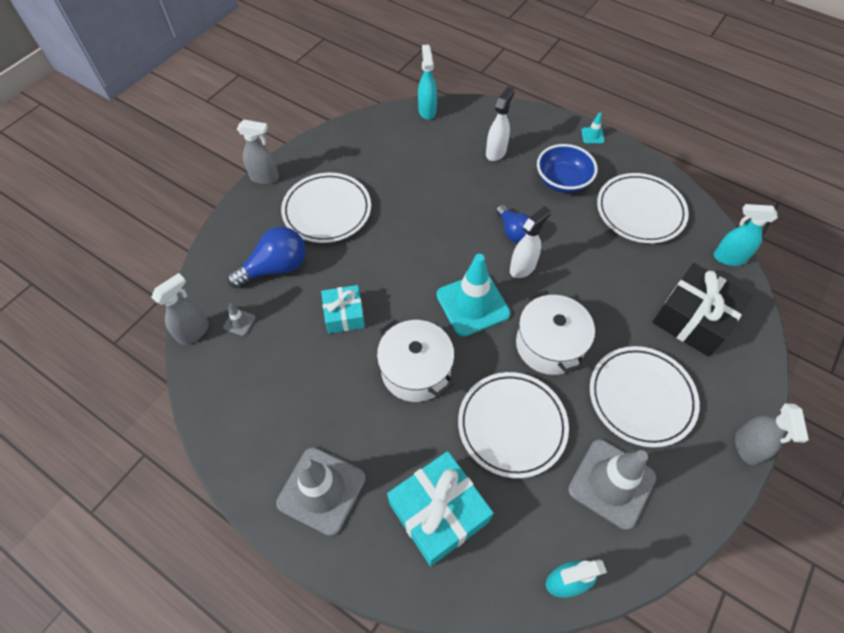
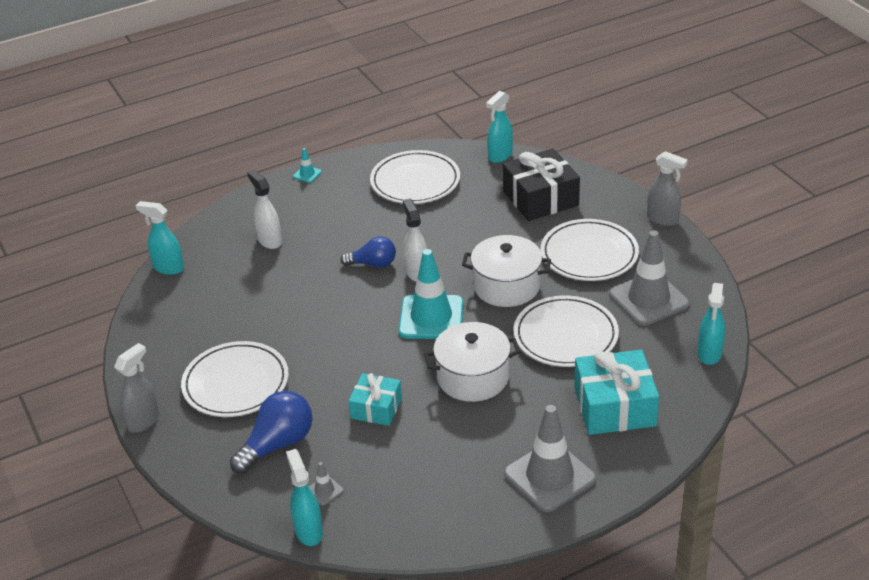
camera: 60 degrees left, 20 degrees down
grey spray bottle [151,273,209,345] -> turquoise spray bottle [286,449,323,546]
blue light bulb [227,227,306,288] -> blue light bulb turned 45 degrees clockwise [230,391,313,474]
blue bowl [537,144,598,193] -> none

